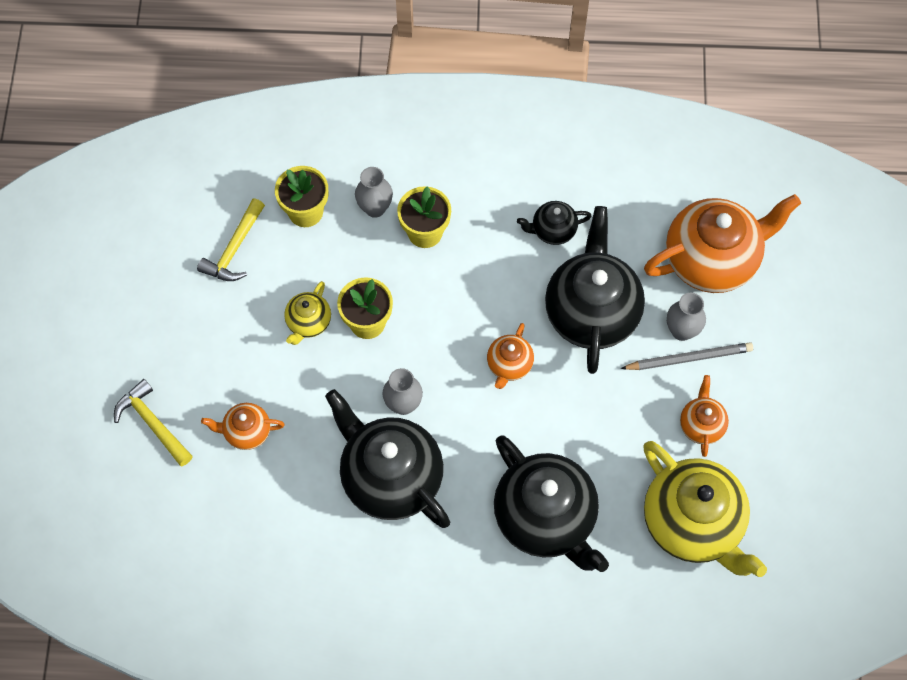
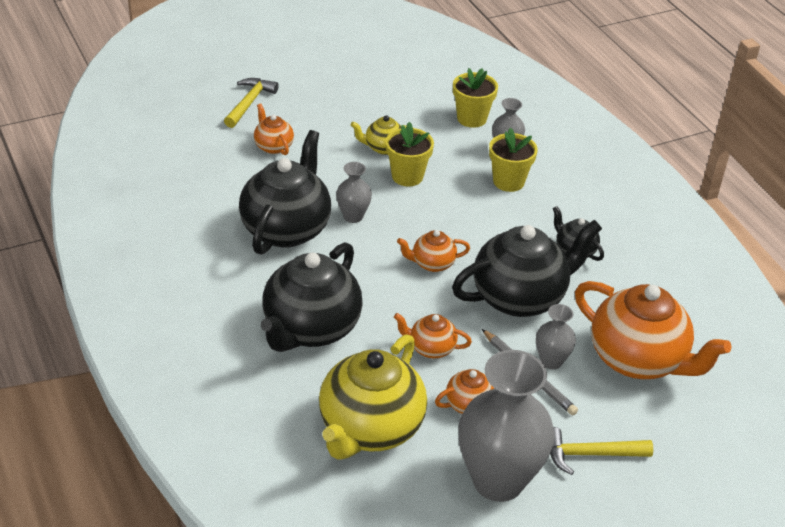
camera: 60 degrees right, 25 degrees down
yellow hammer [197,198,265,281] -> yellow hammer moved to [550,427,653,475]
none -> orange teapot [394,313,472,358]
none -> grey vase [458,350,555,502]

